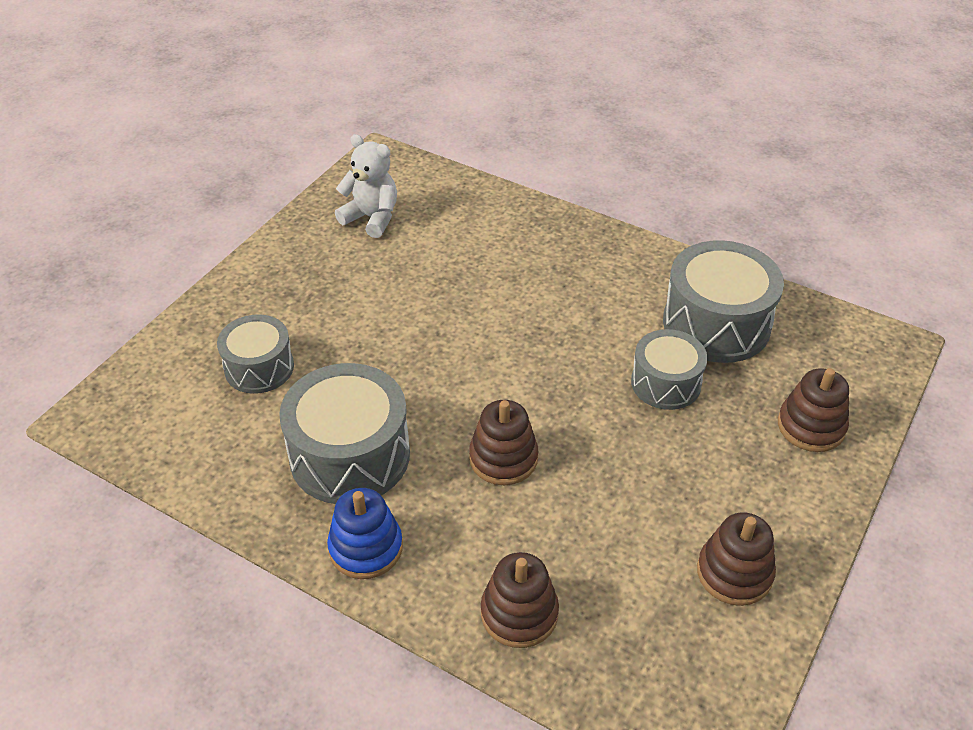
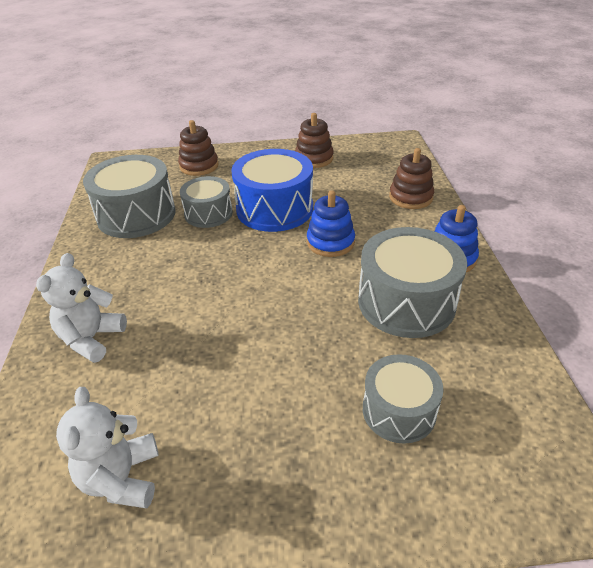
camera: 125 degrees left, 5 degrees down
brown stacking toy [469,400,538,485] -> blue stacking toy [307,190,355,257]
none -> white teddy bear [36,253,127,363]
none -> blue drum [231,149,313,232]

